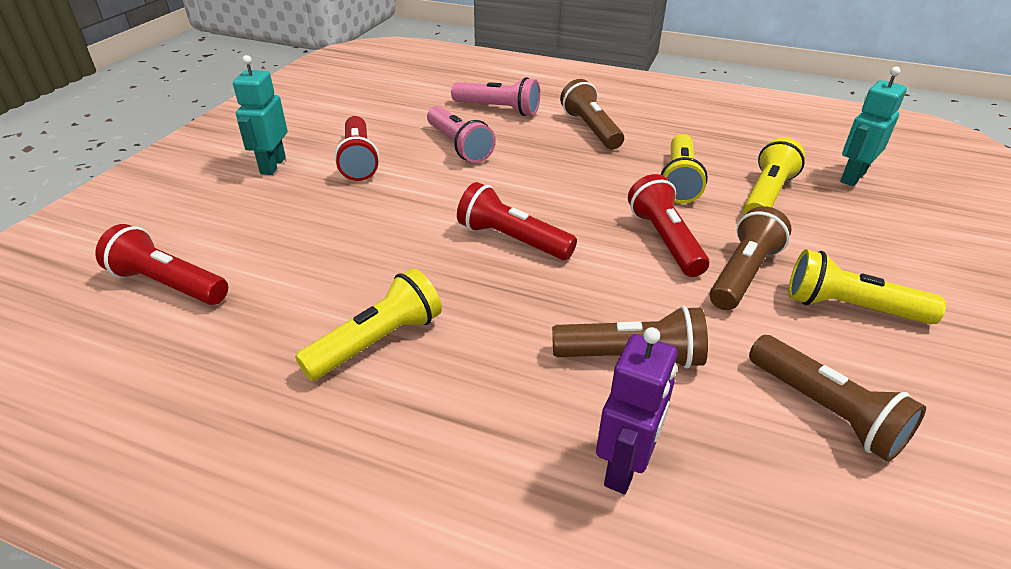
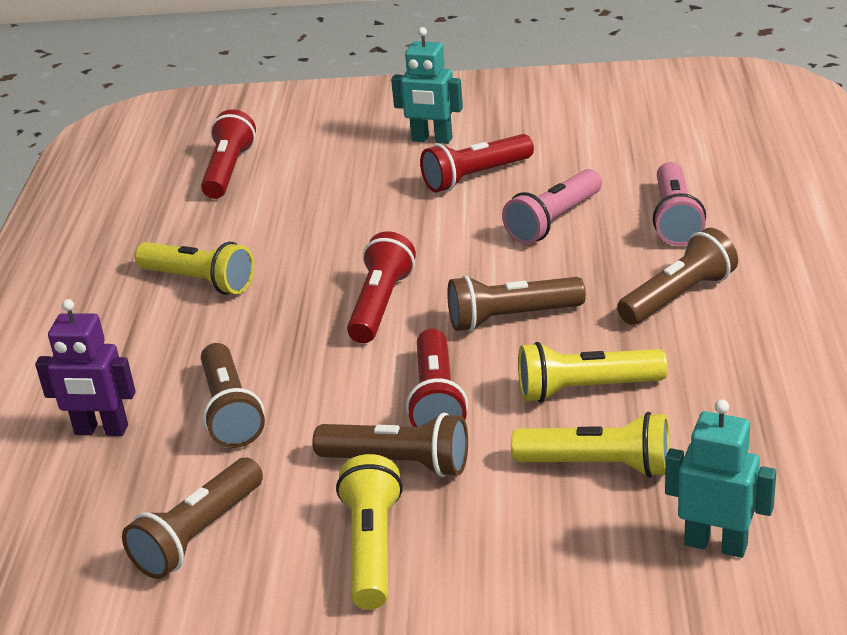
camera: 75 degrees right, 5 degrees down
turquoise robot [233,55,287,175] -> turquoise robot turned 150 degrees counterclockwise [391,27,463,144]
red flashlight [628,174,709,277] -> red flashlight turned 120 degrees clockwise [406,329,468,427]
none -> brown flashlight [447,275,586,332]

